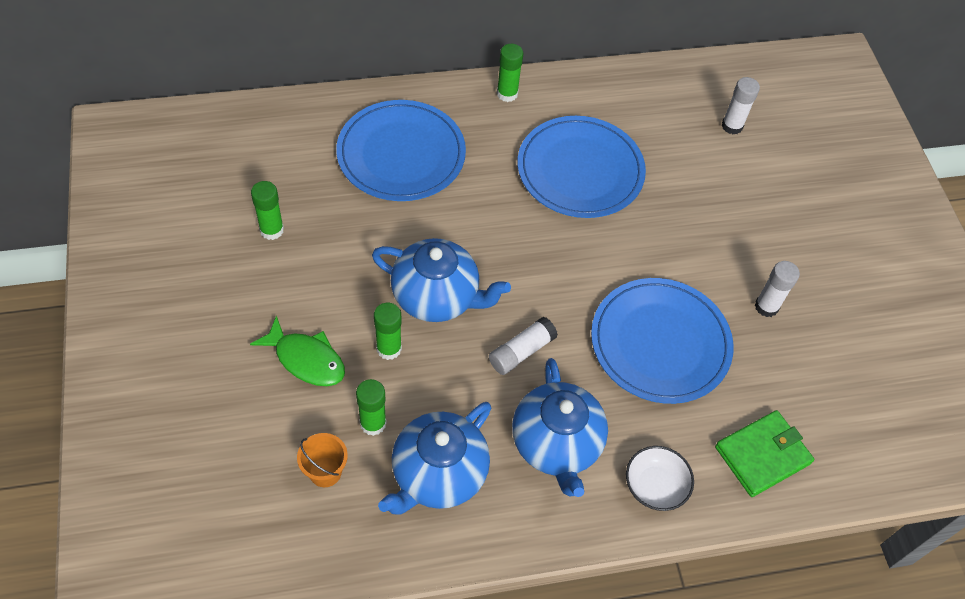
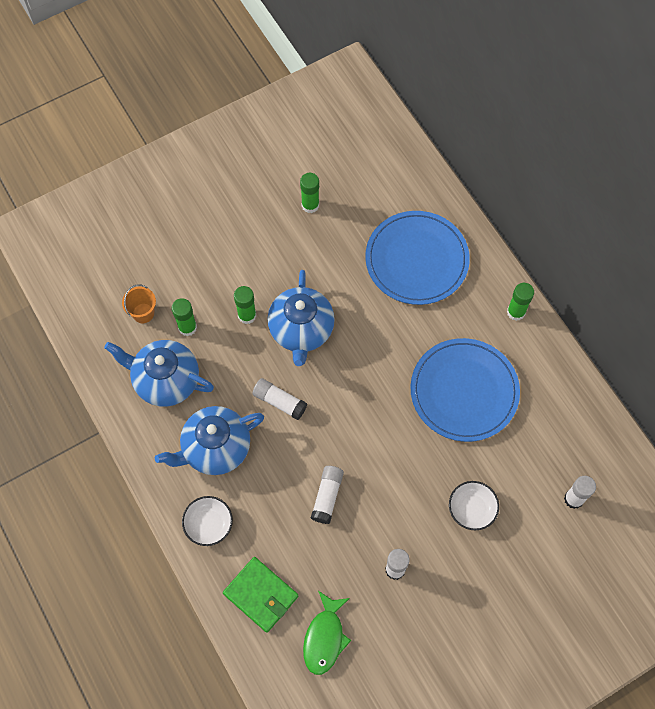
camera: 75 degrees right, 10 degrees up
green fish [250,315,345,386] -> green fish moved to [303,591,351,675]
blue plate [591,278,734,404] -> white glue stick [311,466,344,524]
none -> white bowl [449,481,499,530]

